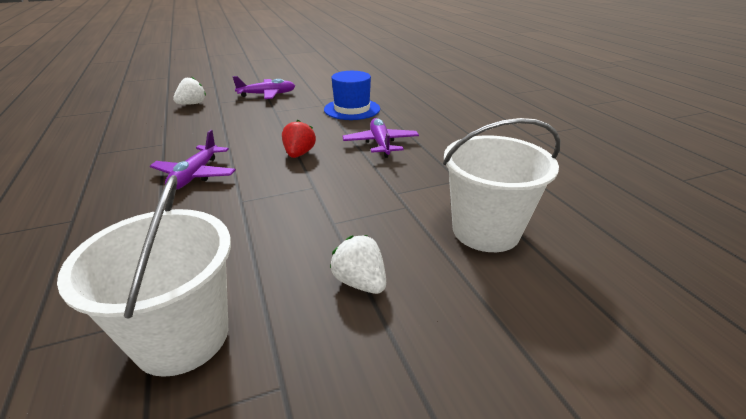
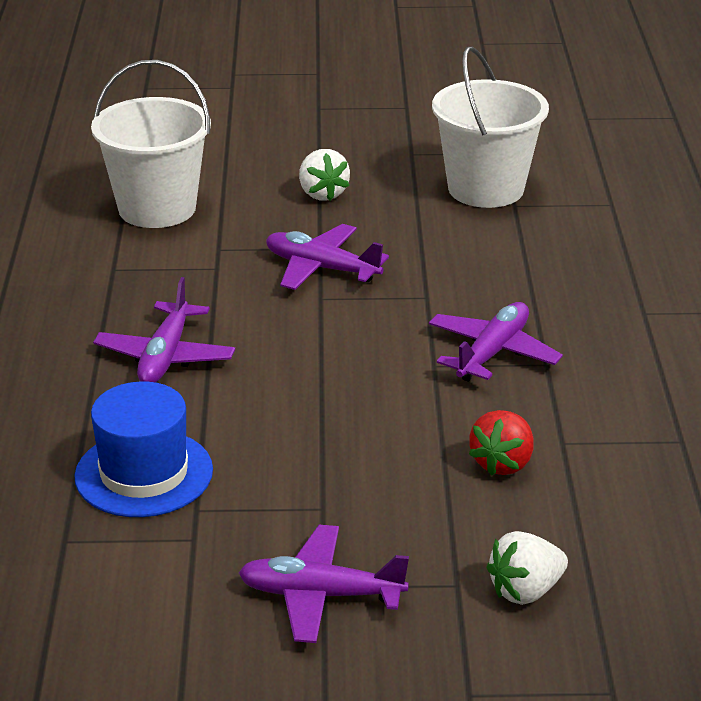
camera: 160 degrees left, 0 degrees up
red strawberry [282,120,316,158] -> red strawberry moved to [469,410,534,476]
none -> purple plane [266,224,389,290]

